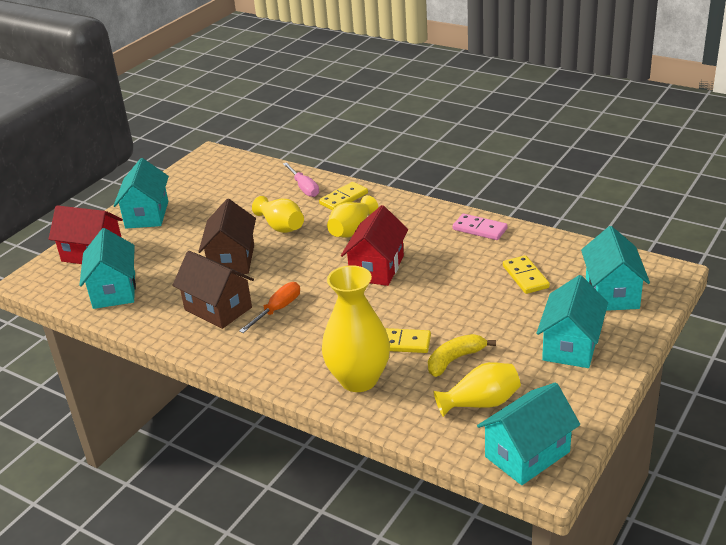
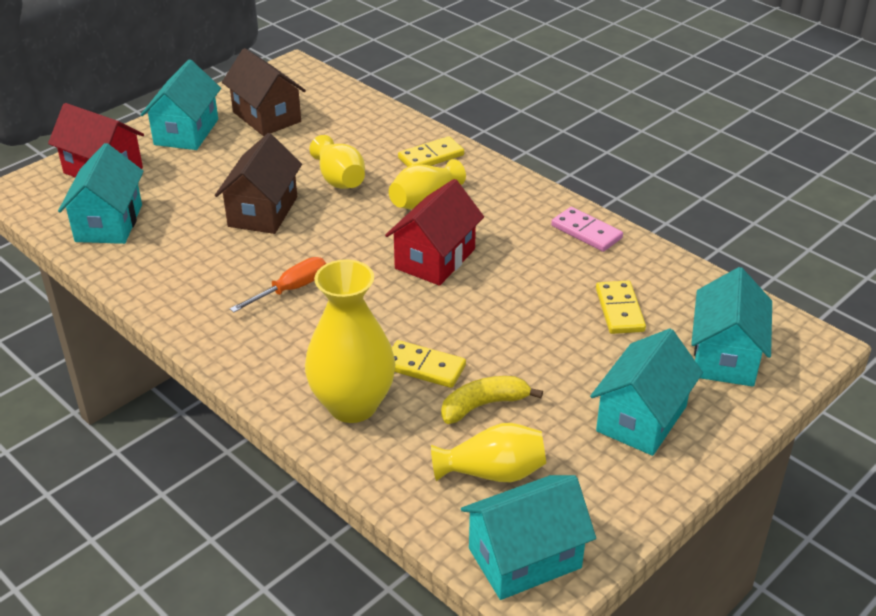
camera: 10 degrees right, 5 degrees up
brown house [172,251,254,329] -> brown house moved to [222,48,306,136]
pink screwdriver [283,162,319,197] -> none

